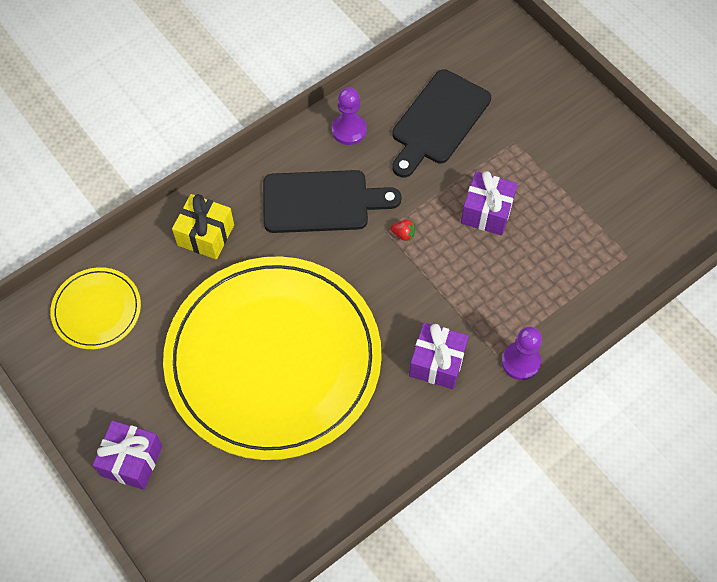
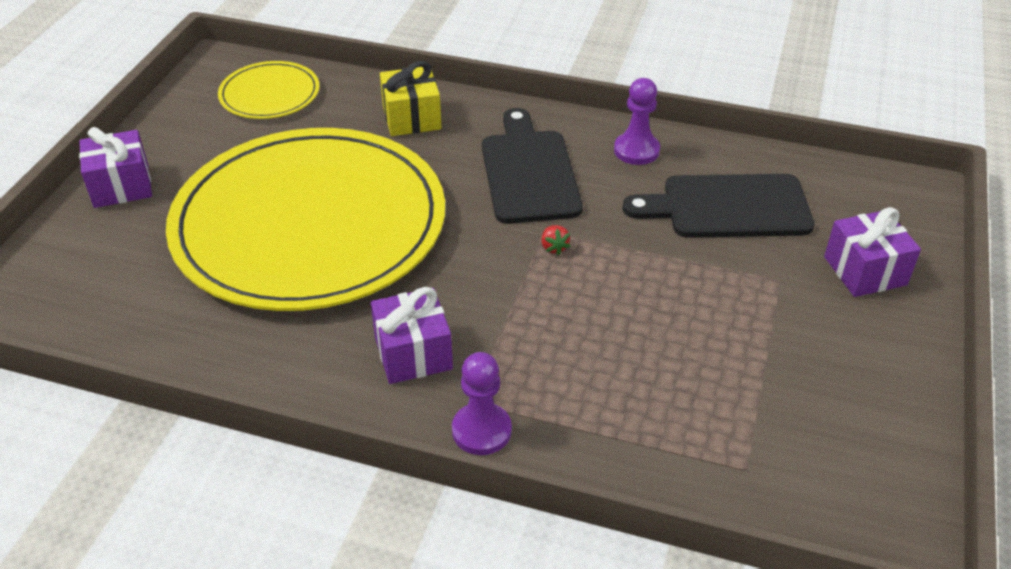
camera: 55 degrees right, 20 degrees down
black cutting board [263,170,402,233] -> black cutting board turned 150 degrees counterclockwise [482,108,583,224]
purple gift [461,171,518,235] -> purple gift moved to [824,207,921,297]

